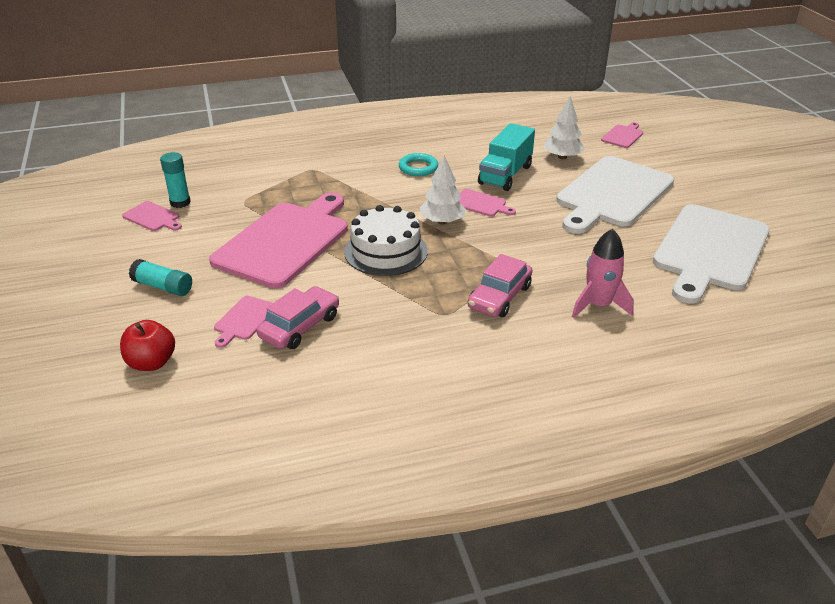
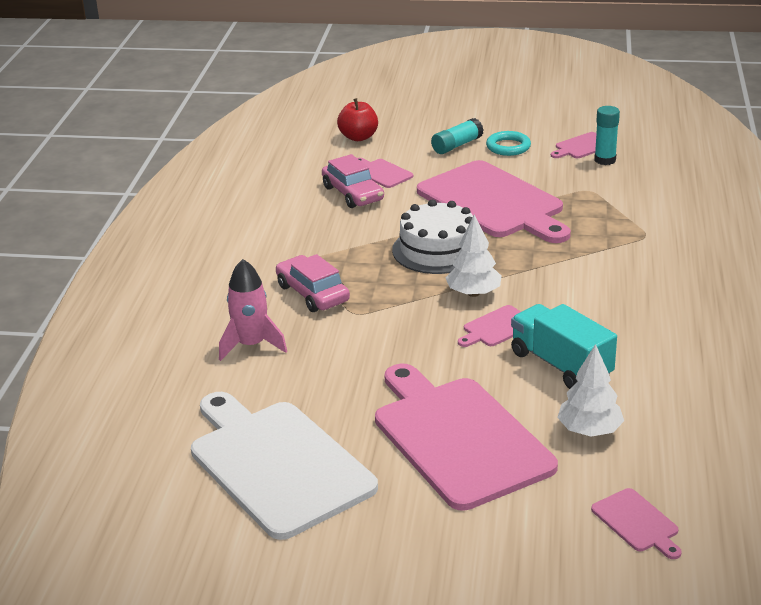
camera: 115 degrees right, 5 degrees down
turquoise ring [399,153,438,176] -> turquoise ring moved to [486,131,531,156]
white cutting board [556,156,674,234] -> pink cutting board [375,364,558,511]

